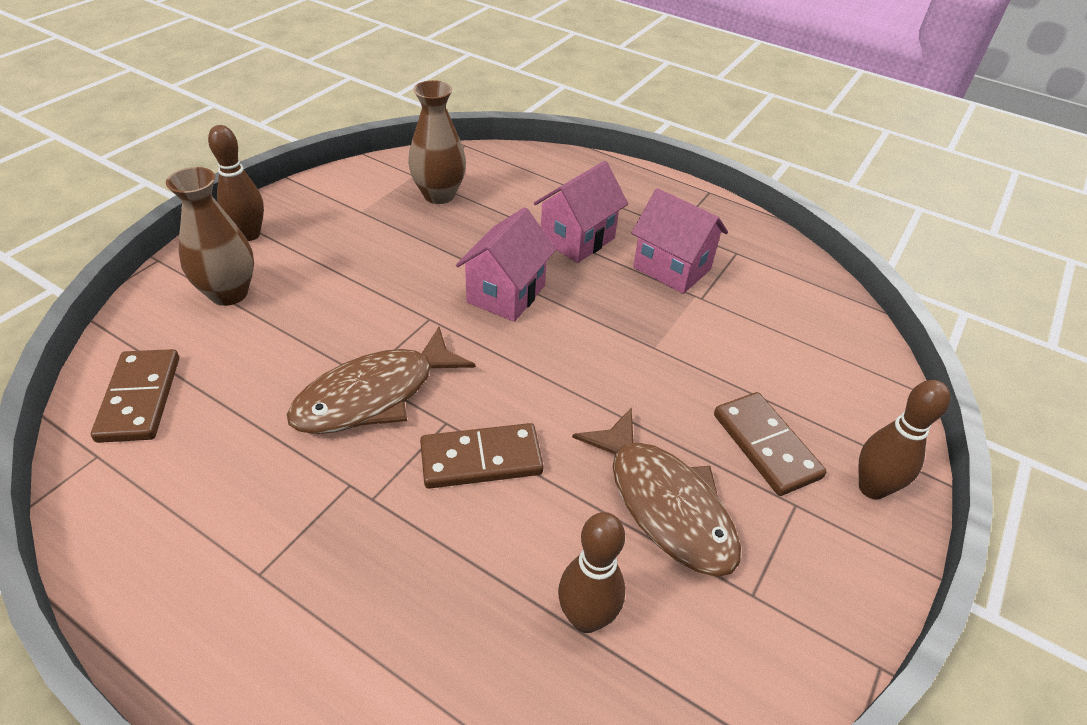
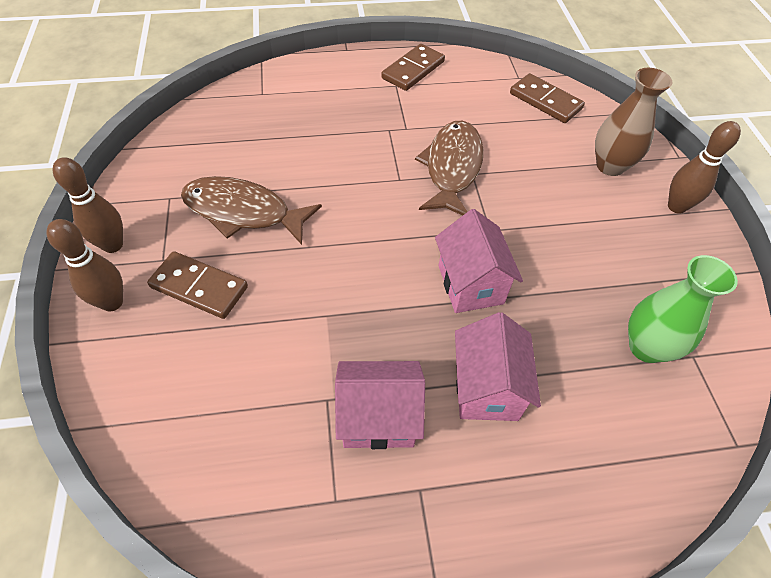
camera: 140 degrees right, 10 degrees up
brown vase [408,80,466,204] -> green vase [628,255,738,363]
brown domino [420,423,544,489] -> brown domino moved to [381,44,445,91]
brown bowling pin [558,512,625,633] -> brown bowling pin moved to [53,157,123,253]

